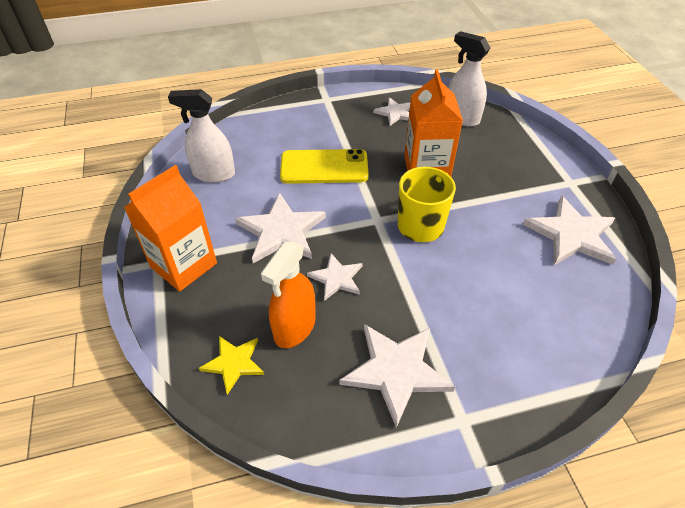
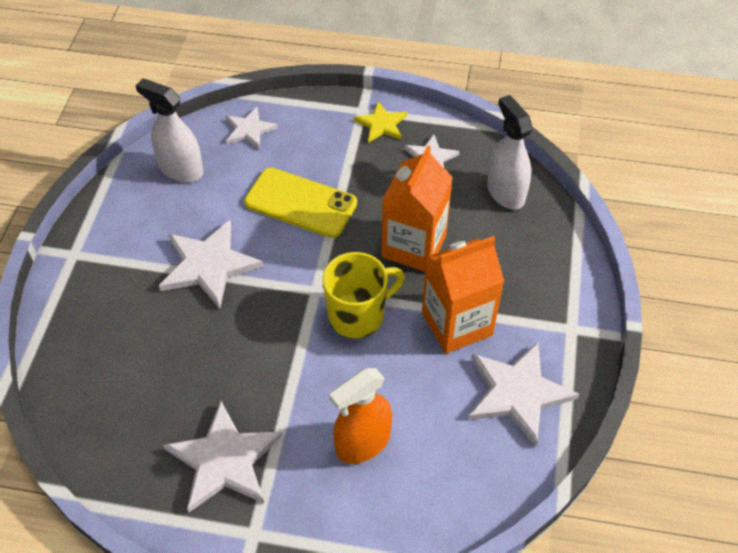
camera: 25 degrees right, 5 degrees up
orange carton [124,165,217,292] -> orange carton moved to [422,236,504,354]
yellow star [199,336,264,395] -> yellow star moved to [354,101,407,143]
orange spray bottle [261,242,316,348] -> orange spray bottle moved to [329,368,392,464]
white star [307,254,363,301] -> white star moved to [226,107,278,149]

